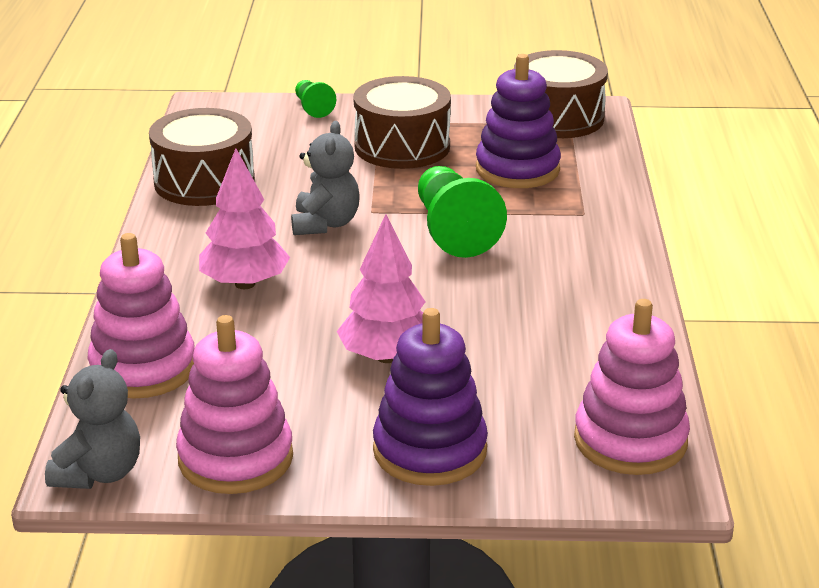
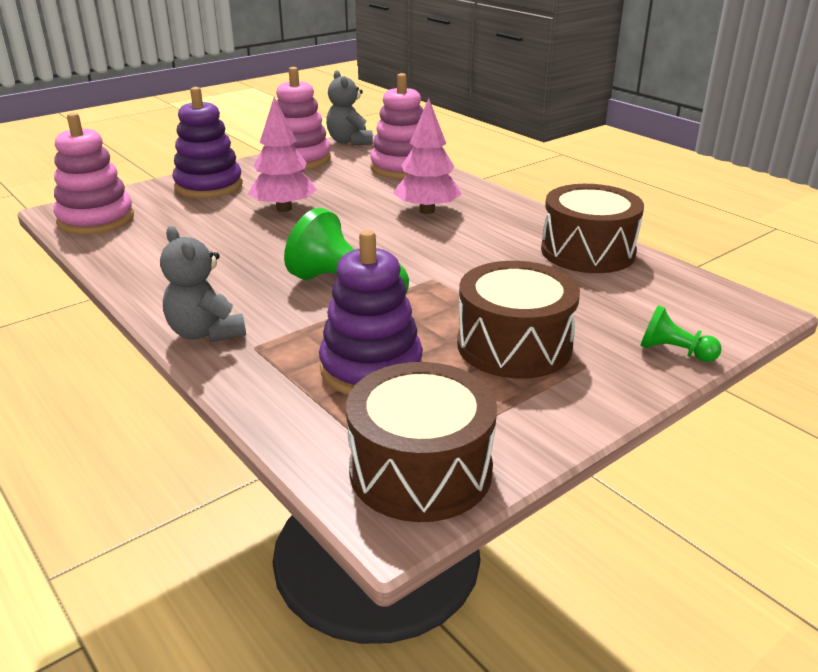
camera: 140 degrees right, 0 degrees up
grey teddy bear [291,121,360,235] -> grey teddy bear moved to [160,226,246,342]

